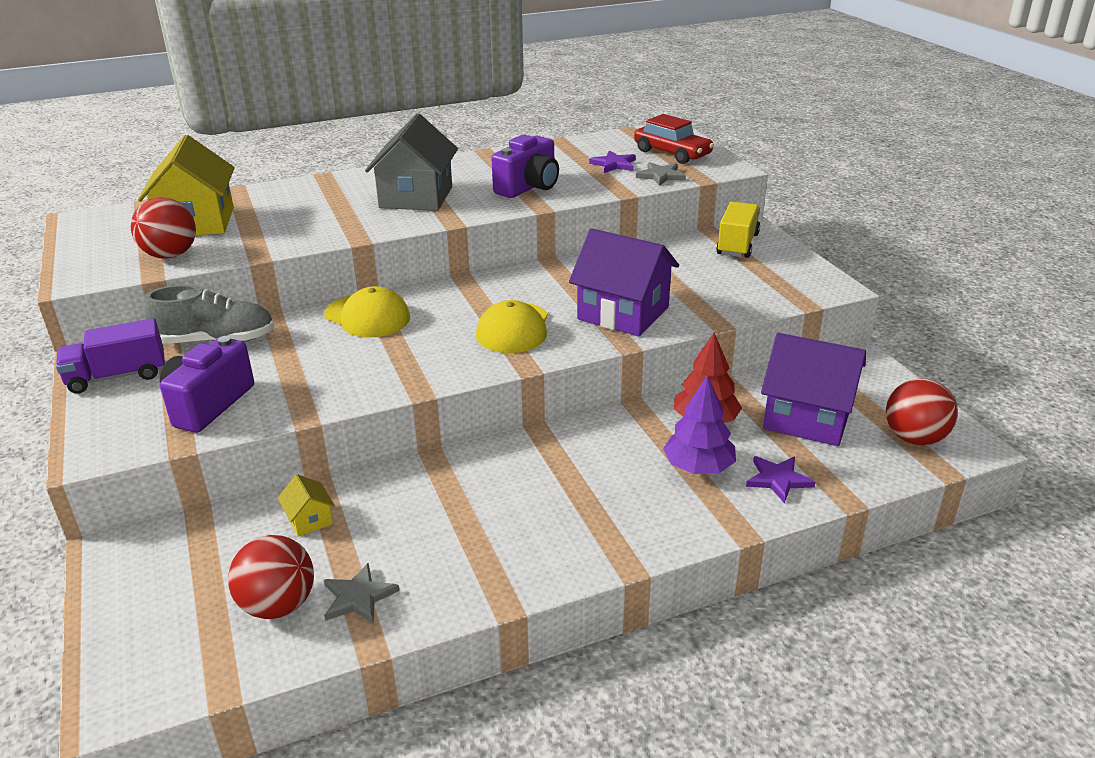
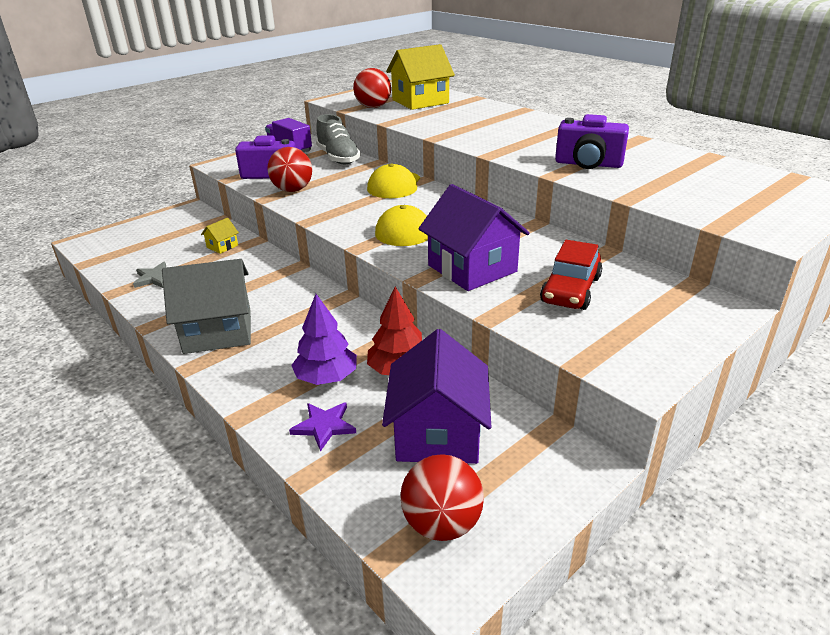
camera: 70 degrees right, 0 degrees up
red ball [228,535,314,619] -> red ball moved to [268,147,312,192]
grey house [365,113,458,211] -> grey house moved to [162,259,251,354]
purple house [569,228,679,336] -> purple house turned 45 degrees counterclockwise [418,184,530,291]
purple star [589,150,636,173] -> none
red car [634,114,714,164] -> red car moved to [540,240,602,310]
grey star [636,162,686,186] -> none
yellow truck [716,201,760,258] -> none

